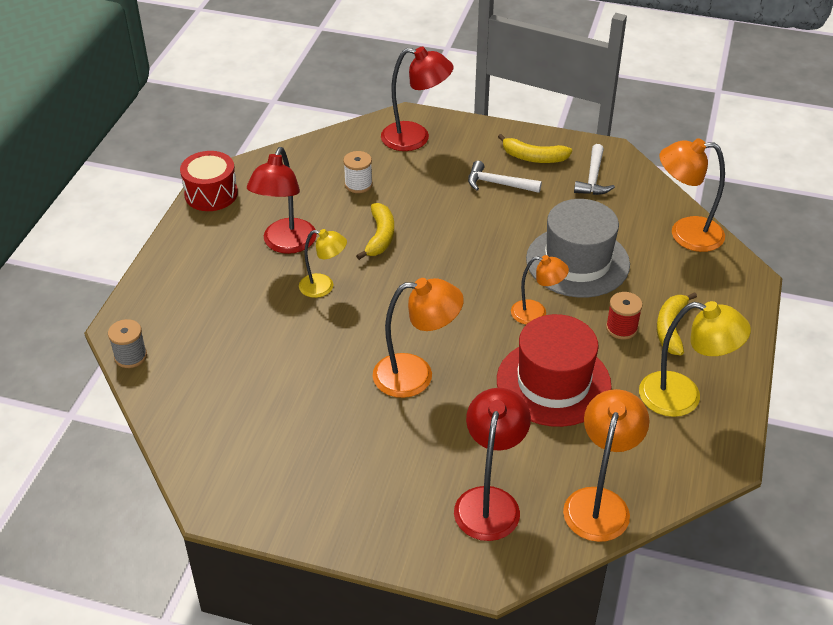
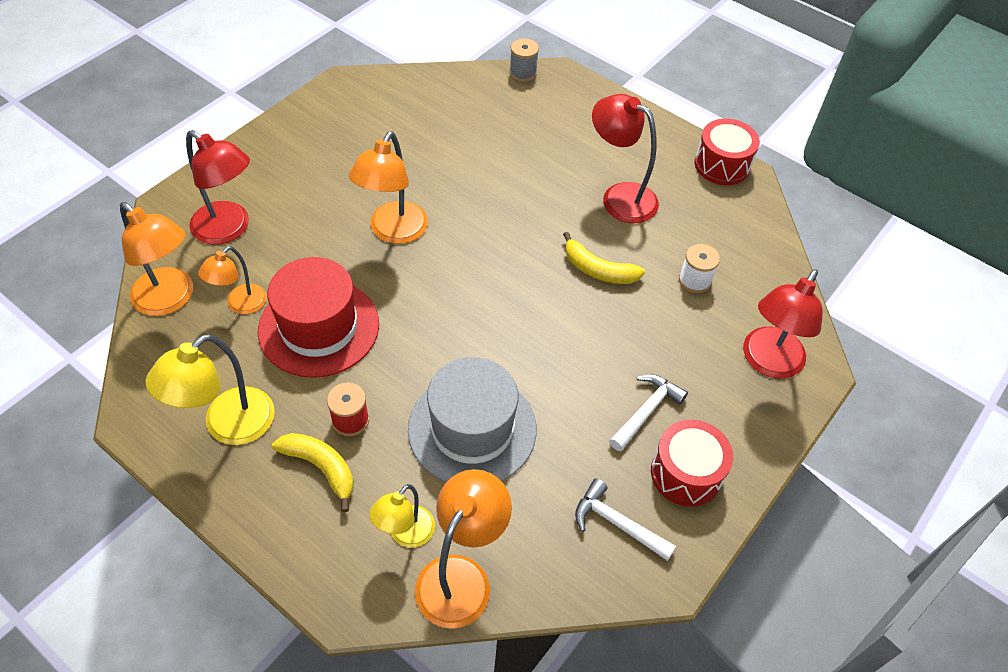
camera: 110 degrees right, 10 degrees up
yellow lamp [299,229,347,298] -> yellow lamp moved to [369,484,435,548]
yellow banana [498,134,572,163] -> red drum [651,420,733,507]
orange lamp [511,255,569,325] -> orange lamp moved to [198,246,267,314]

